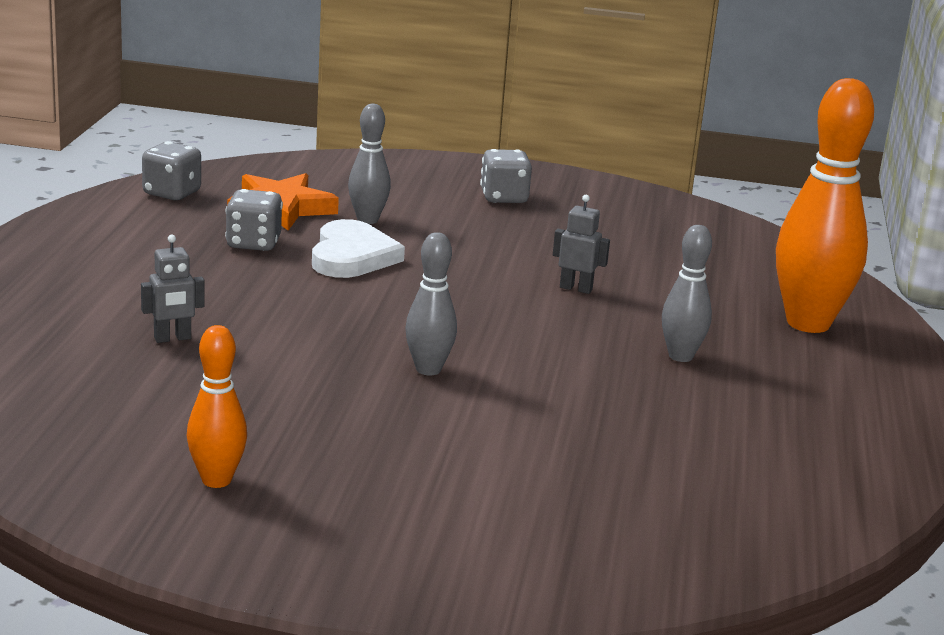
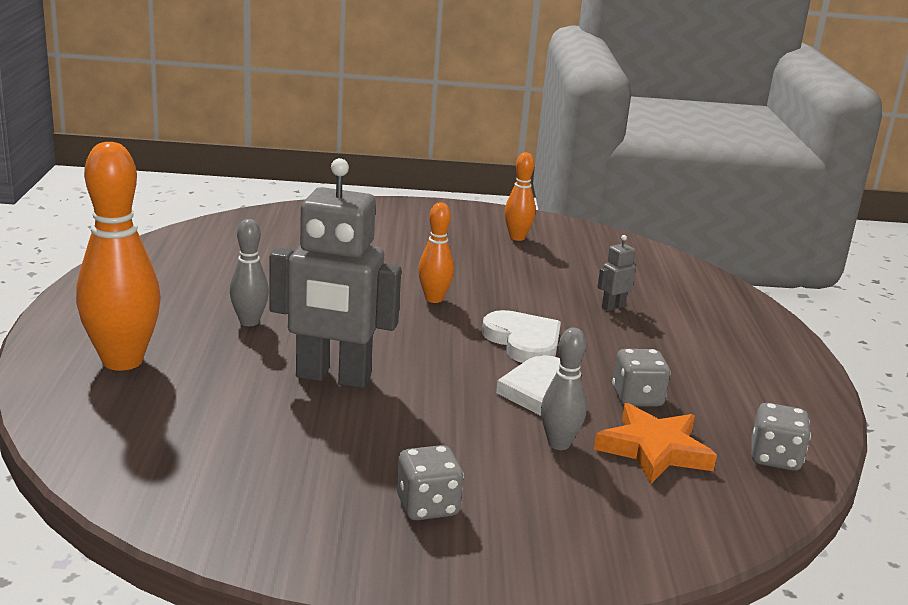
camera: 170 degrees right, 0 degrees up
grey bowling pin [405,232,457,376] -> orange bowling pin [418,202,454,303]
grey robot [553,195,610,294] -> grey robot [270,158,401,388], size x2.47
none -> white heart [482,310,561,363]

